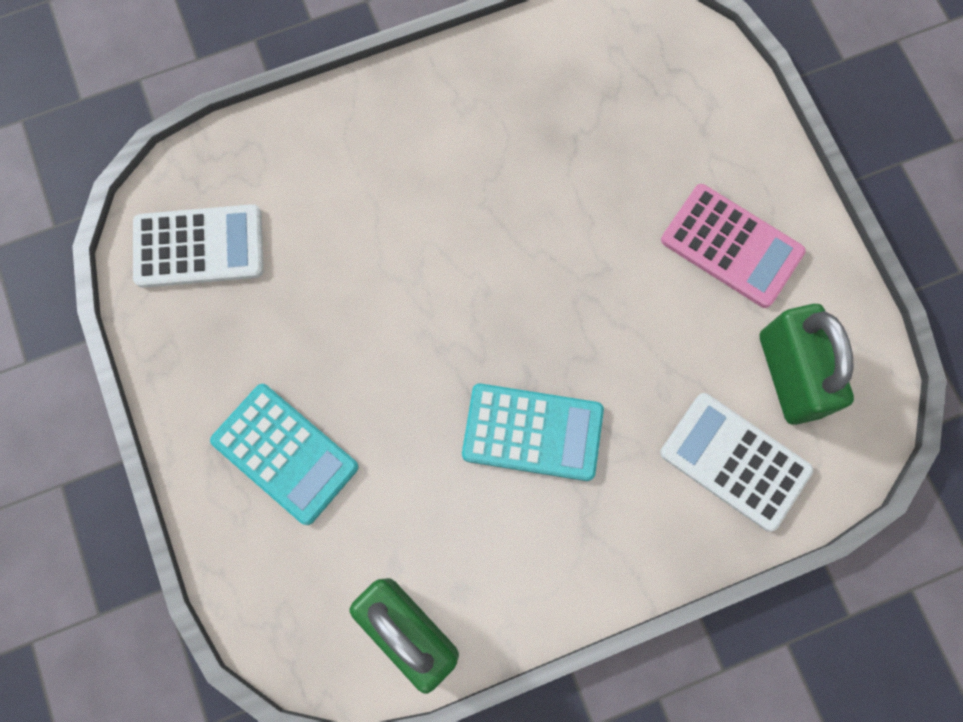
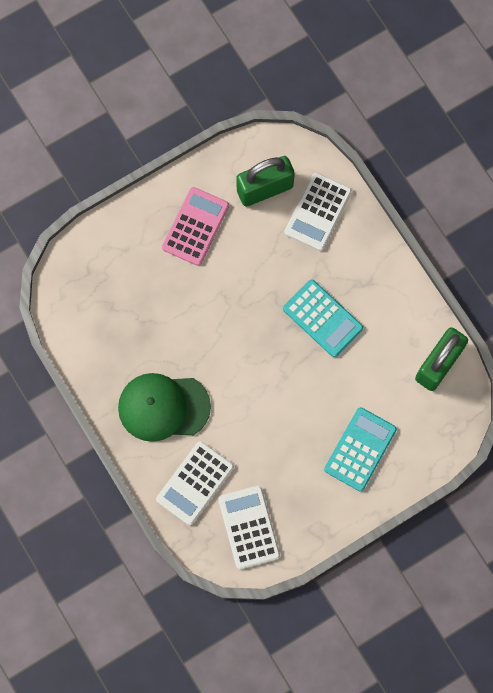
camera: 100 degrees left, 0 degrees up
turquoise calculator [462,383,604,481] -> turquoise calculator turned 135 degrees clockwise [283,279,363,357]
none -> green cap [118,373,211,442]
none -> white calculator [156,441,234,525]

